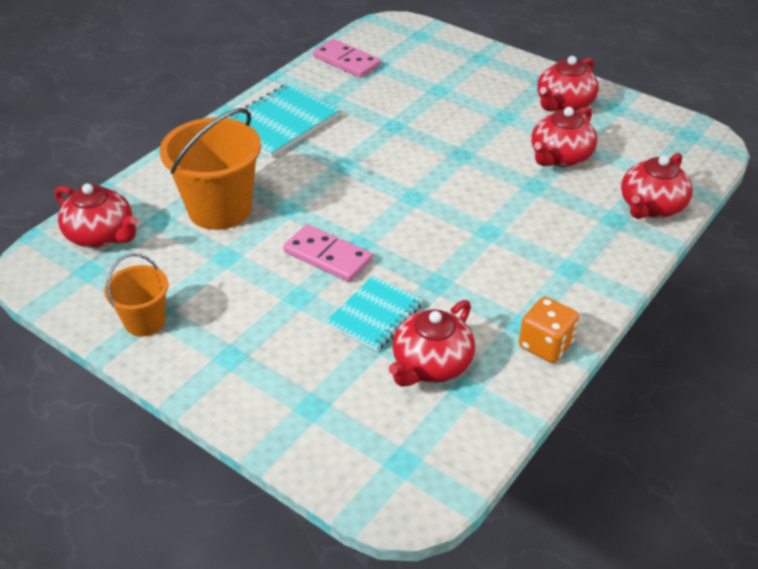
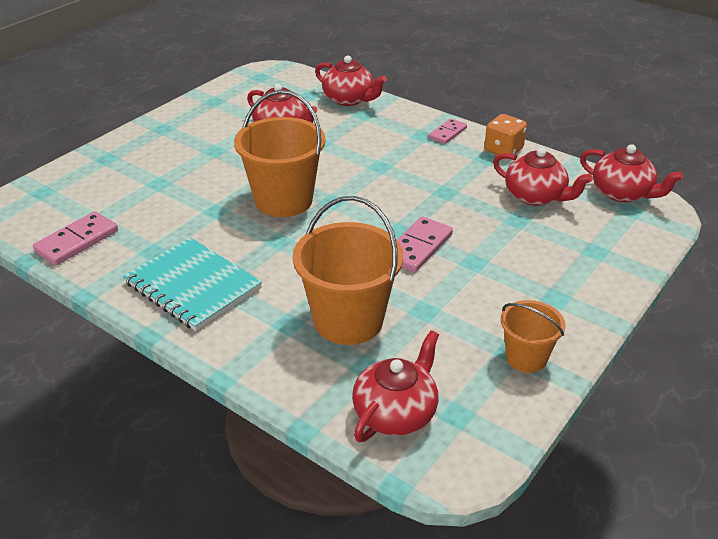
camera: 90 degrees left, 5 degrees down
turquoise notebook [326,276,423,351] -> none
red teapot [537,56,599,112] -> red teapot moved to [580,144,683,202]
none -> orange bucket [234,90,325,217]
none -> pink domino [429,118,467,144]

